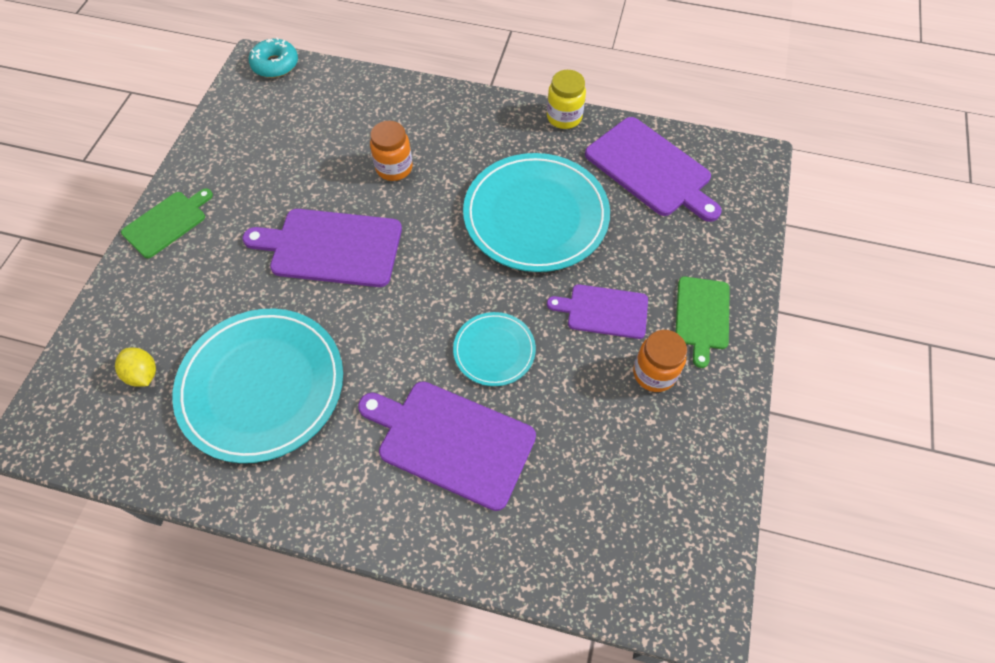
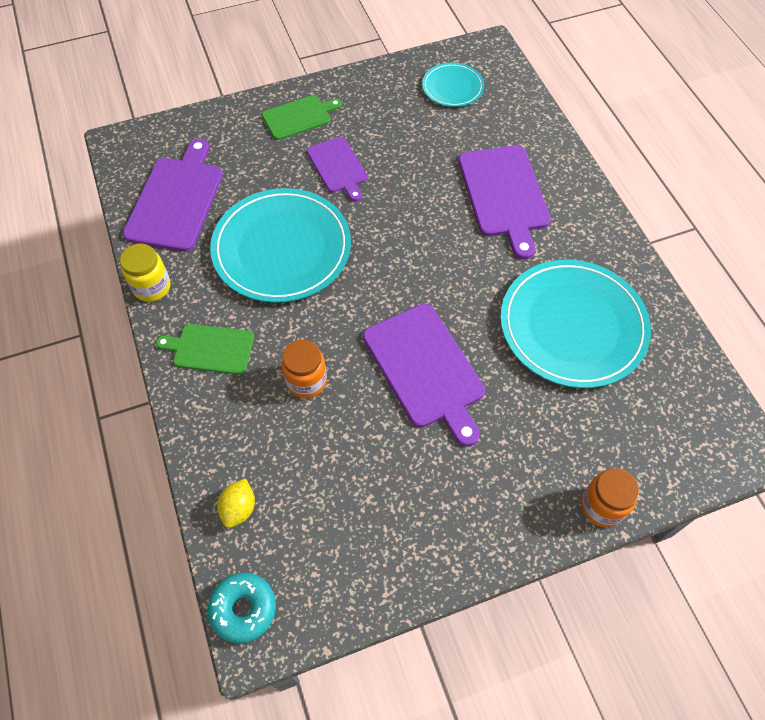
camera: 125 degrees left, 0 degrees up
yellow lemon [115,347,156,387] -> yellow lemon moved to [217,478,255,528]
green cutting board [121,189,213,258] -> green cutting board moved to [156,324,254,375]
turquoise plate [453,312,536,386] -> turquoise plate moved to [422,63,484,107]
orange jar [633,330,687,392] -> orange jar moved to [581,468,640,527]

